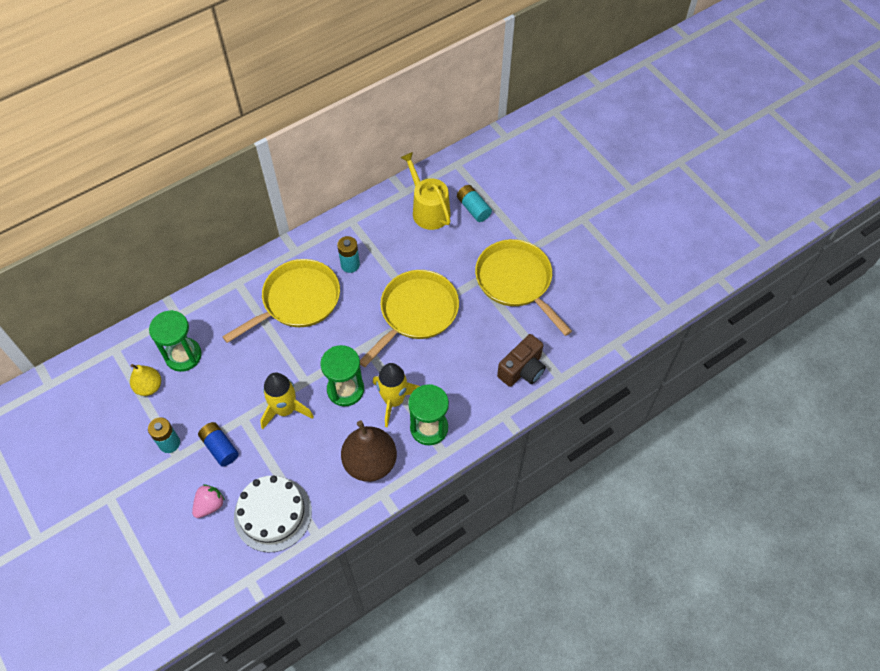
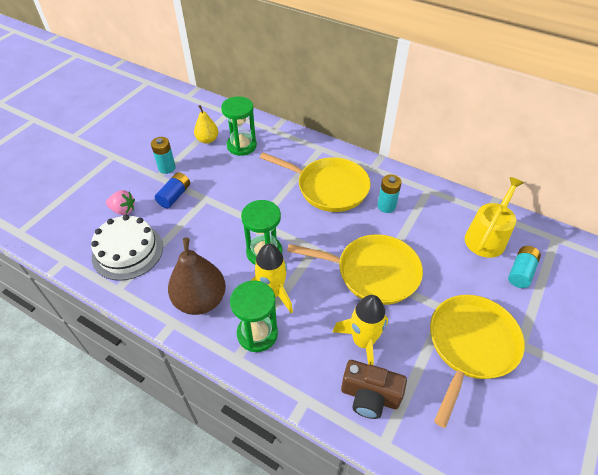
camera: 65 degrees right, 10 degrees down
yellow rocket [260,373,314,429] -> yellow rocket moved to [333,295,388,365]

